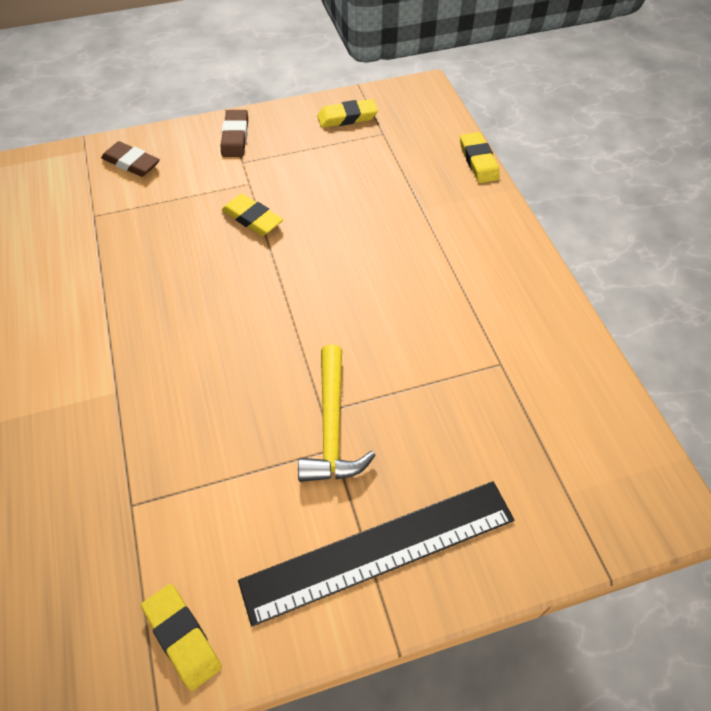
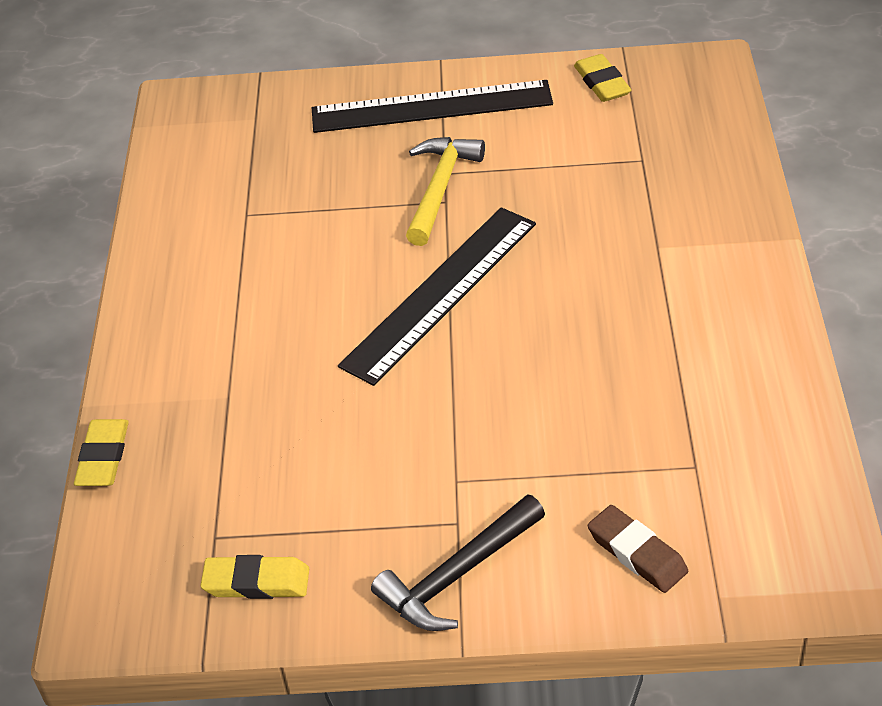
camera: 160 degrees left, 10 degrees down
brown eraser [221,110,248,157] -> black hammer [371,495,545,631]
yellow eraser [222,194,283,236] -> none
none -> black ruler [338,207,536,386]

